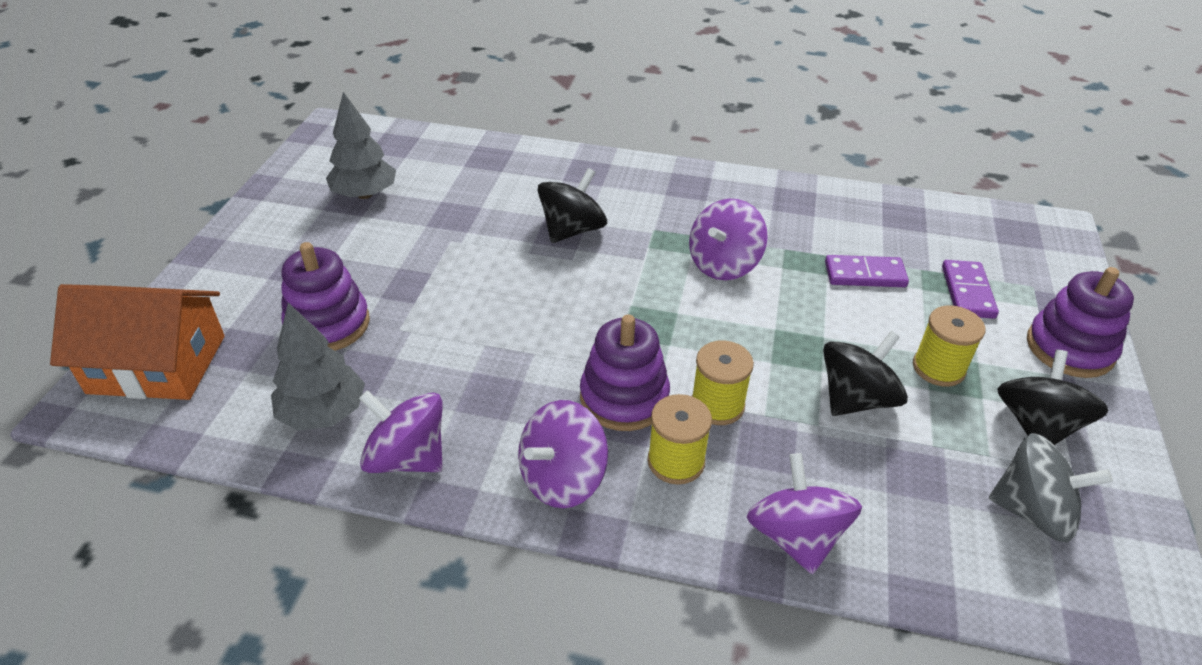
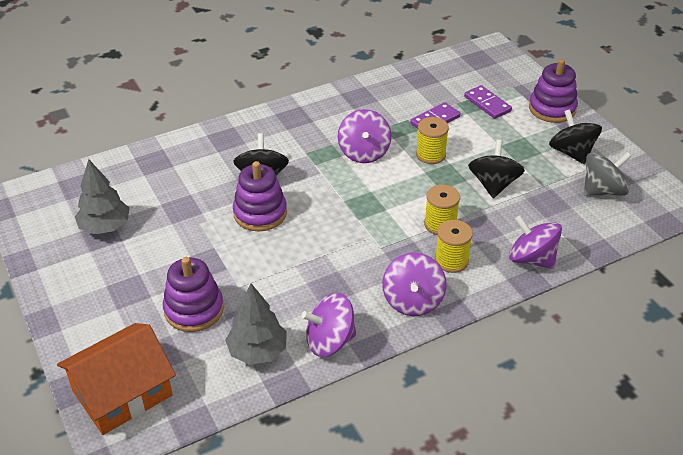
camera: 40 degrees left, 0 degrees up
purple stacking toy [580,314,670,431] -> purple stacking toy moved to [233,161,287,231]
yellow spool [913,305,985,387] -> yellow spool moved to [416,117,449,164]

